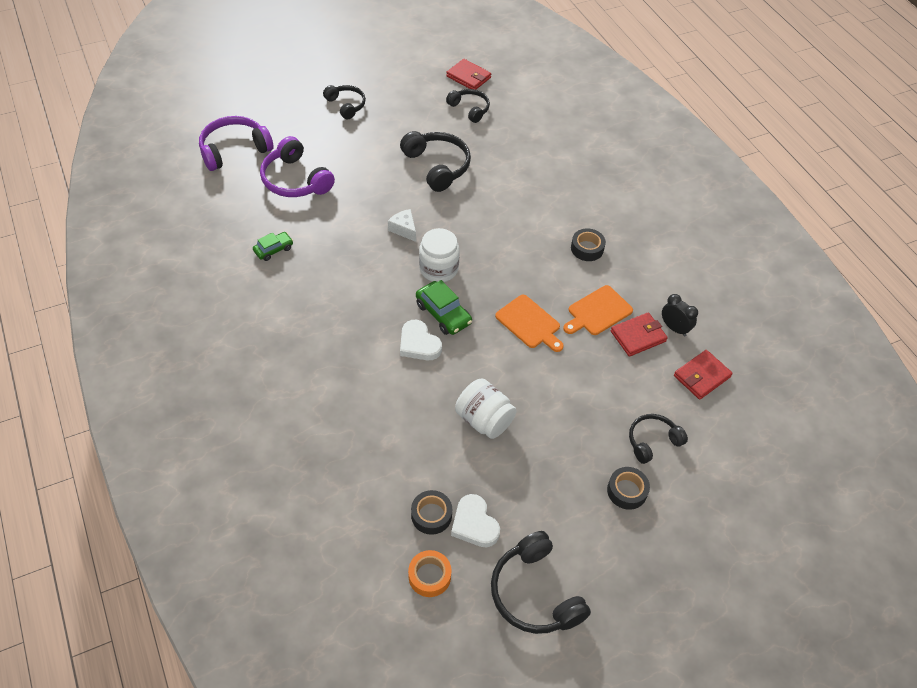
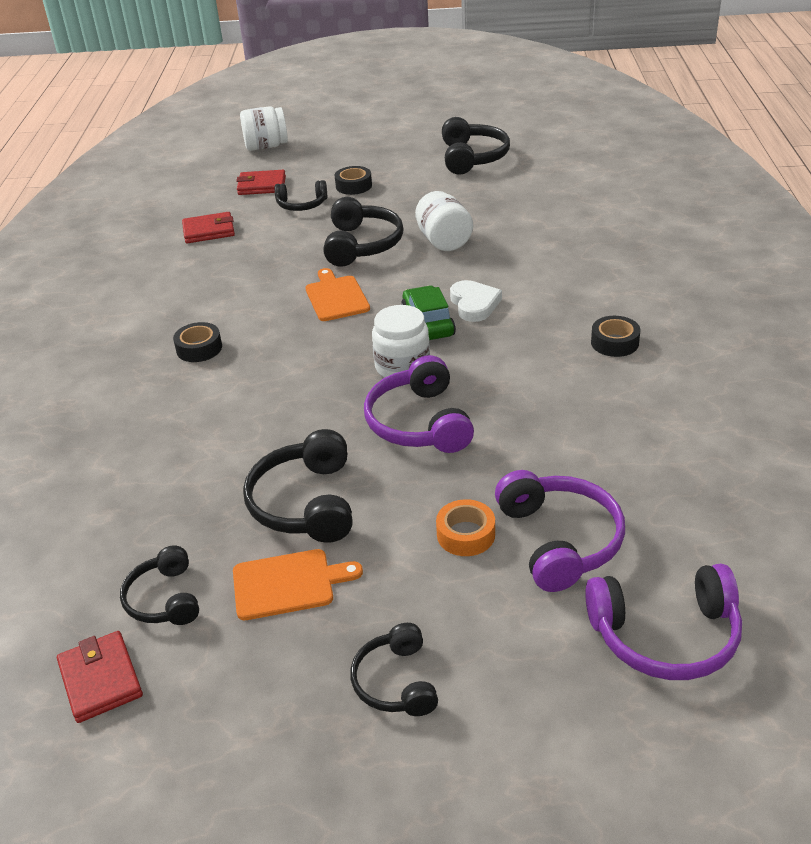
camera: 150 degrees left, 15 degrees down
green car [253,232,293,261] -> none
white cheese [388,209,416,242] -> purple headphones [364,355,474,453]
orange tape [408,550,452,597] -> orange tape moved to [436,499,495,556]
black tape [411,490,452,535] -> black tape moved to [591,316,640,357]
white heart [451,494,500,547] -> none
orange cutting board [563,285,633,335] -> orange cutting board moved to [233,549,363,620]
red wallet [611,313,668,357] -> red wallet moved to [236,170,286,195]
black clock [662,294,698,337] -> none
none -> white jar [240,106,288,151]
none -> black headphones [323,197,404,267]

